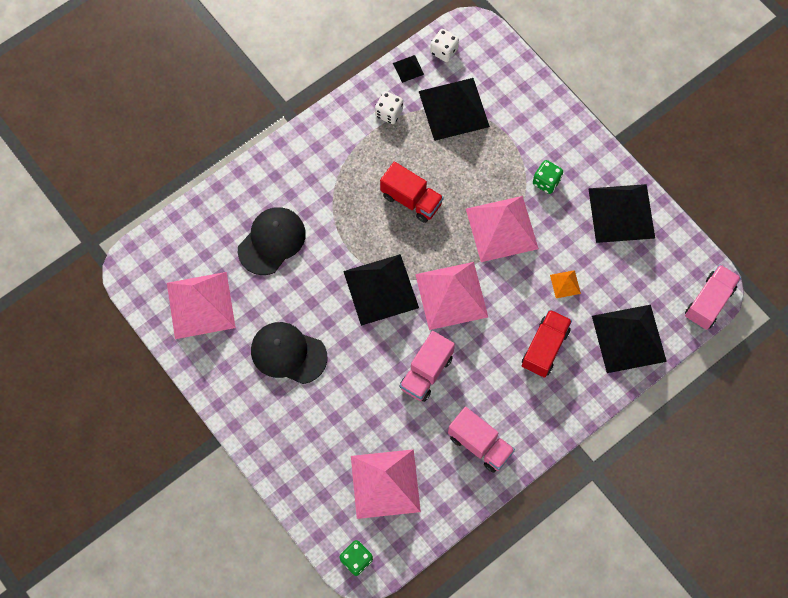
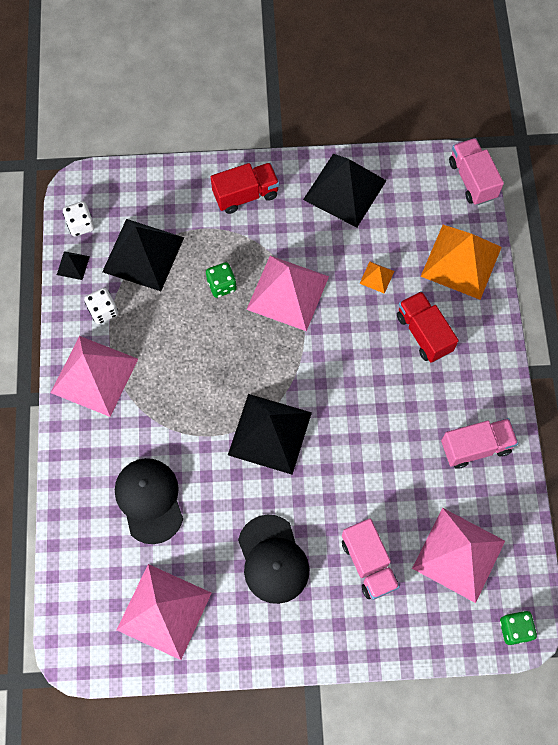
camera: 55 degrees left, 0 degrees up
black cap [251,322,327,384] -> black cap turned 75 degrees counterclockwise [238,515,309,604]
red truck [380,162,444,223] -> red truck moved to [211,163,279,214]
pink truck [399,331,455,402] -> pink truck moved to [342,518,400,600]
pink pyramid [415,262,488,330] -> pink pyramid moved to [51,336,138,417]
green dice [533,160,563,194] -> green dice moved to [206,262,237,298]
black pyramid [592,305,667,373] -> orange pyramid [421,225,502,300]

